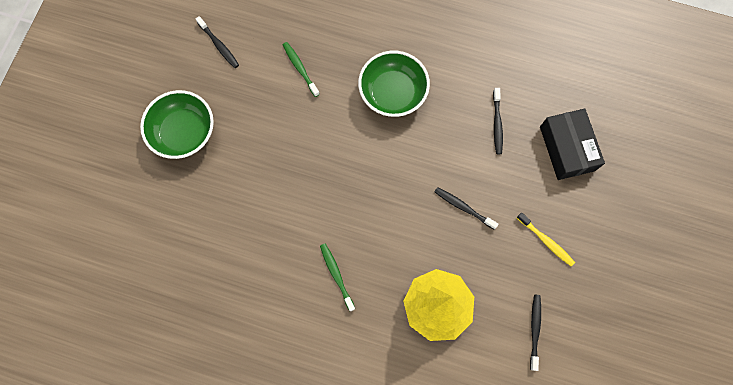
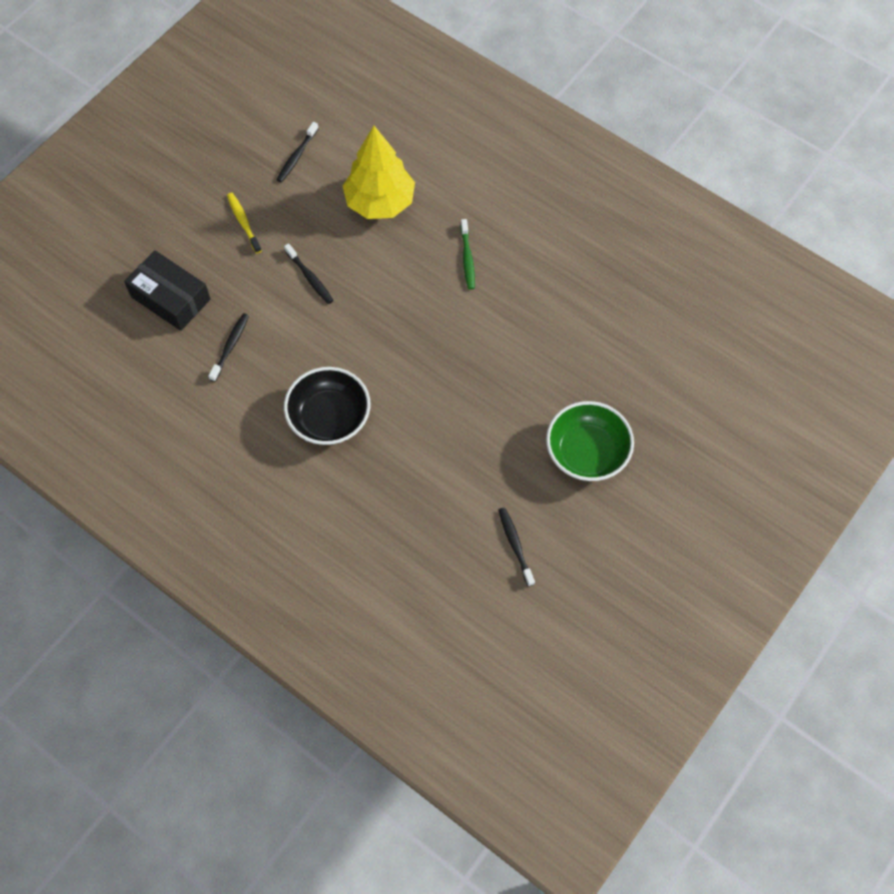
camera: 160 degrees left, 10 degrees down
green toothbrush [283,42,320,97] -> none
green bowl [358,51,430,117] -> black bowl [284,367,370,445]
black box [540,109,605,180] -> black box turned 60 degrees counterclockwise [124,250,211,331]

